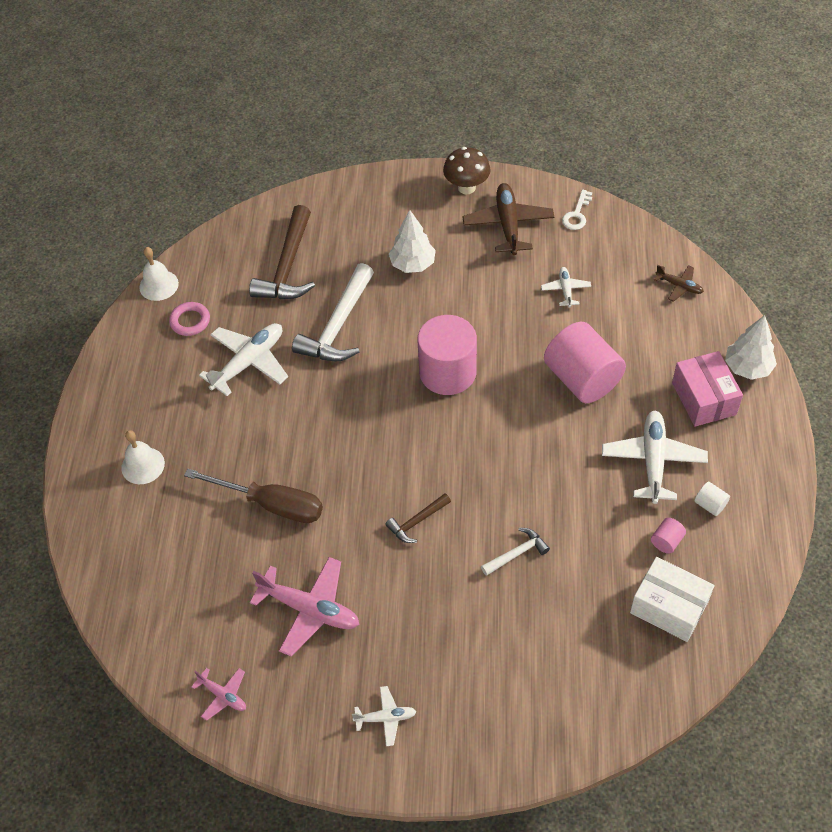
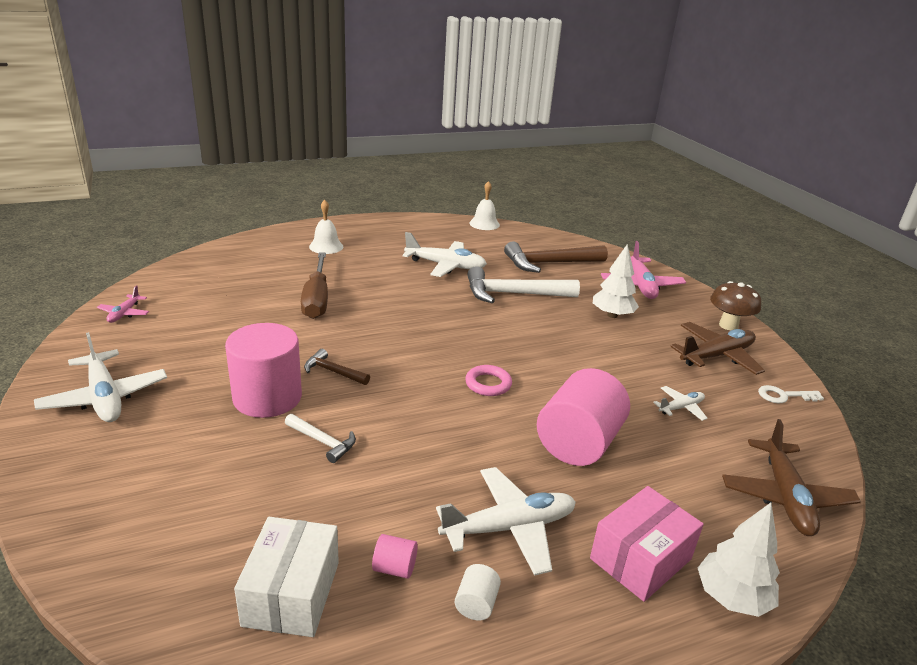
camera: 60 degrees right, 25 degrees down
pink ring [169,302,210,336] -> pink ring moved to [465,365,512,396]
pink plane [250,557,359,657] -> pink plane moved to [601,241,686,299]
white plane [352,686,416,746] -> white plane [34,332,167,422], size x1.90
pink cylinder [418,315,477,395] -> pink cylinder moved to [225,323,302,418]
brown plane [654,265,704,302] -> brown plane [722,419,861,536], size x1.90

